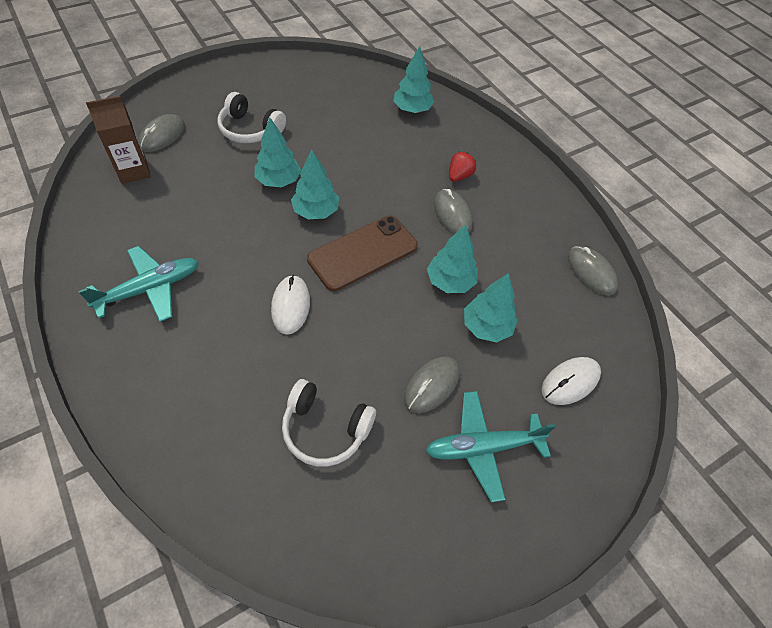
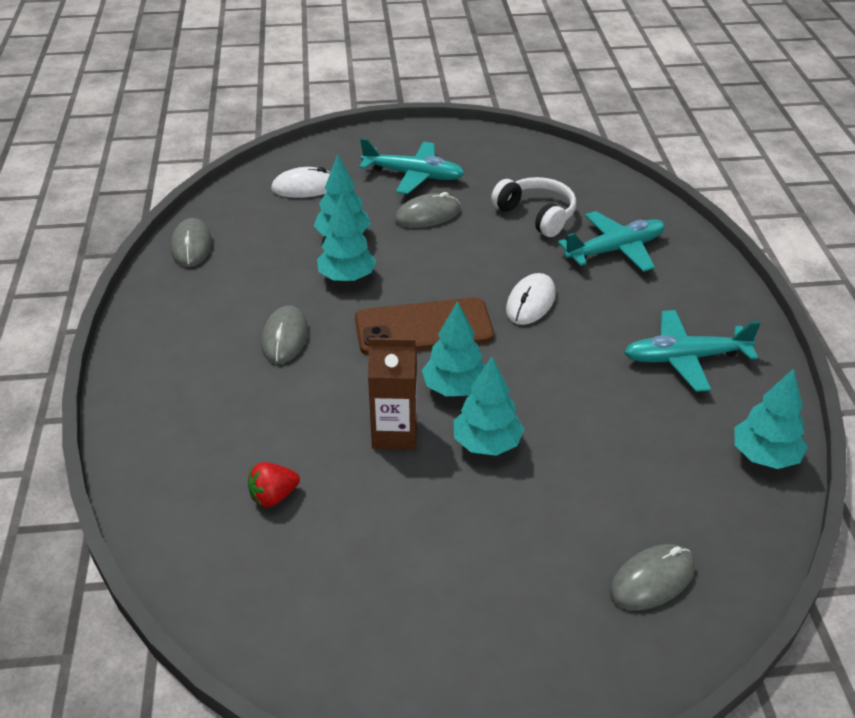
camera: 150 degrees left, 15 degrees down
brown carton [86,96,151,184] -> brown carton moved to [368,338,417,450]
white headphones [217,92,286,143] -> none
turquoise tree [393,46,434,113] -> turquoise tree moved to [734,368,808,469]
red strawberry [449,152,476,182] -> red strawberry moved to [248,462,300,507]
none -> turquoise plane [558,211,665,272]

